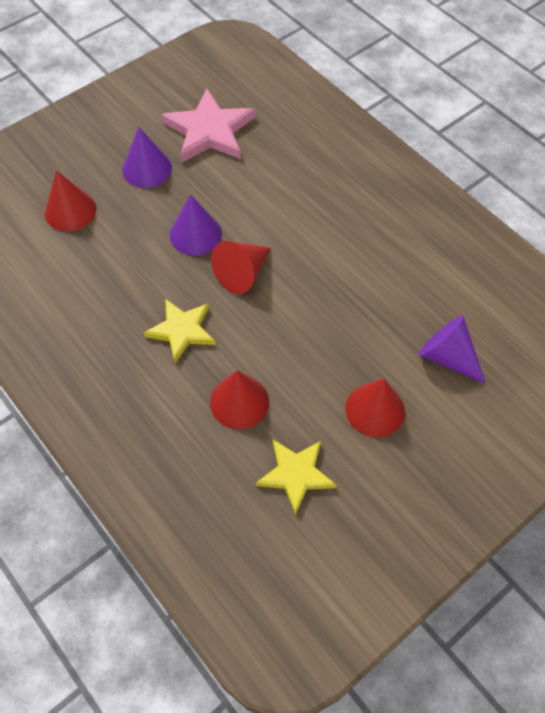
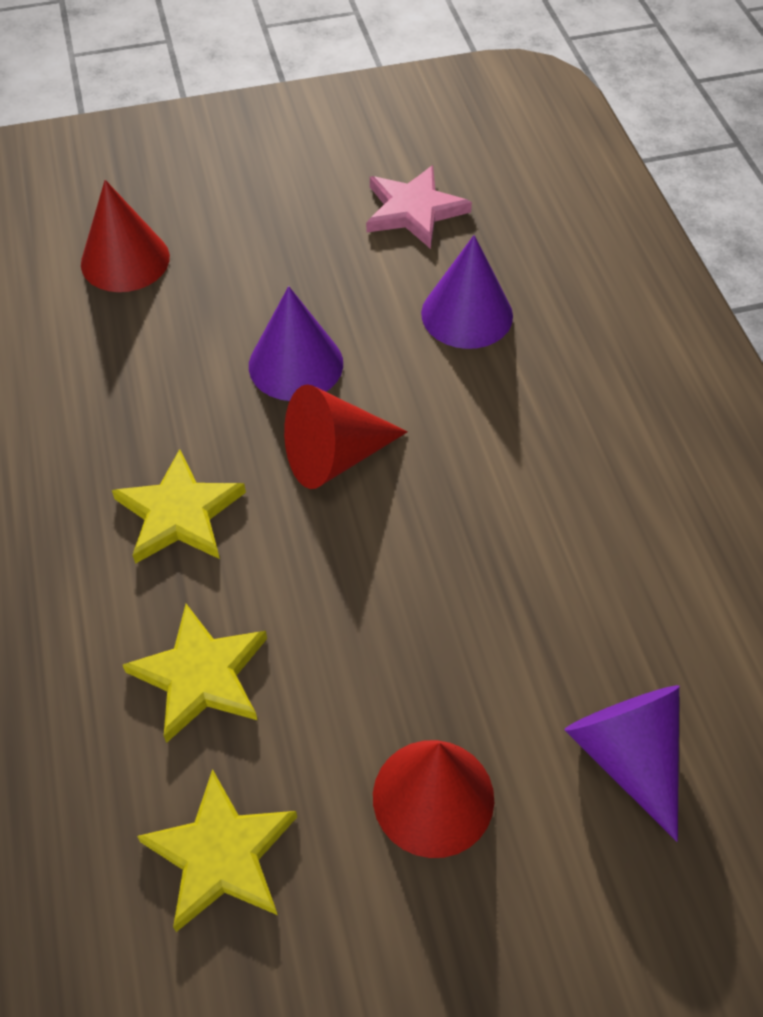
camera: 25 degrees right, 5 degrees down
purple cone [122,127,172,188] -> purple cone moved to [421,235,513,349]
pink star [161,89,255,162] -> pink star [366,165,472,249], size x0.65
red cone [210,370,269,429] -> yellow star [123,604,267,743]

